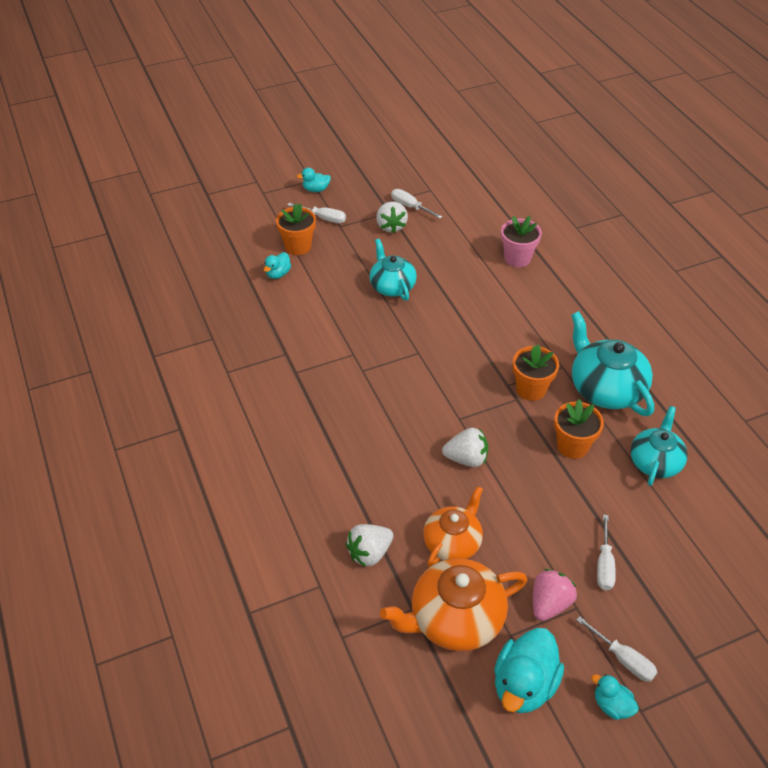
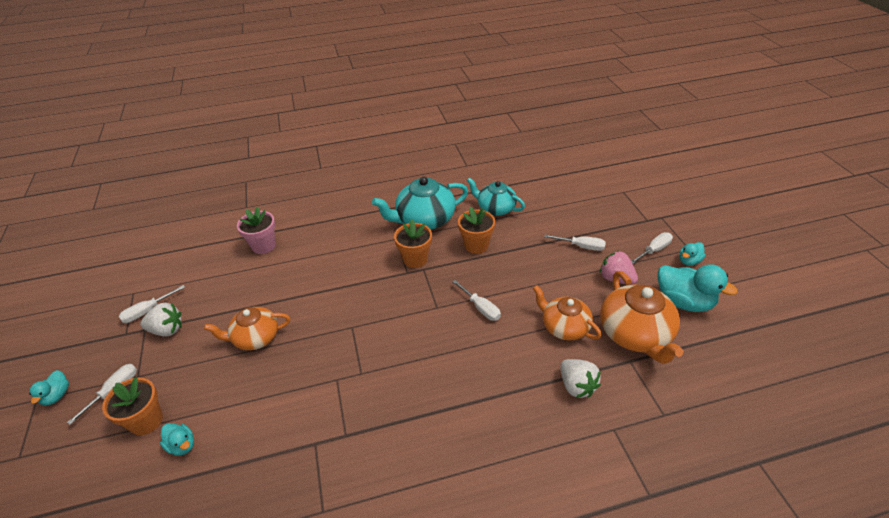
camera: 80 degrees left, 5 degrees down
turquoise teapot [370,239,417,301] -> orange teapot [204,307,290,350]
white strawberry [442,428,488,467] -> white screwdriver [452,280,501,321]

